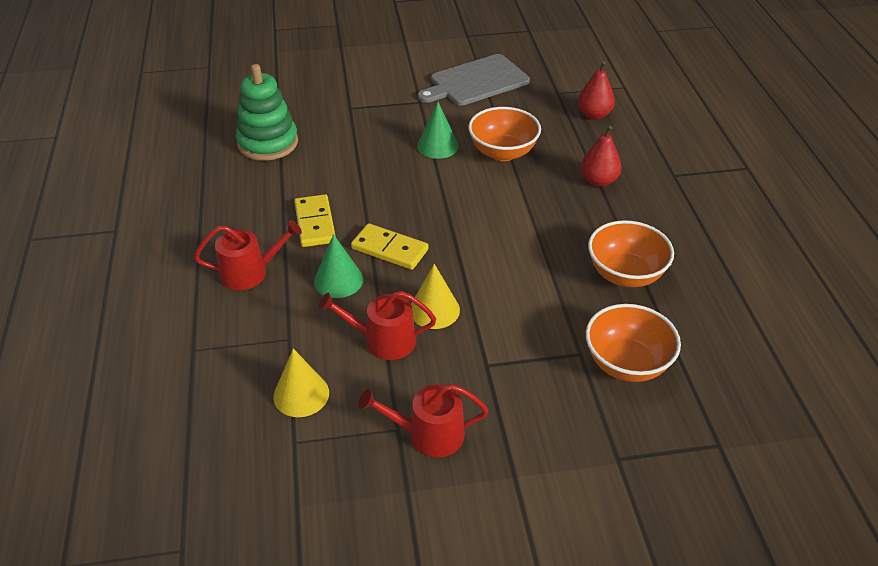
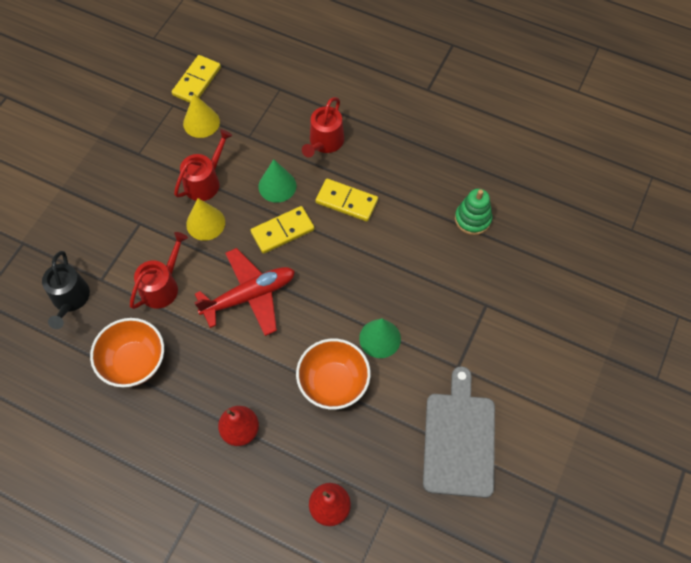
camera: 125 degrees right, 20 degrees up
green stacking toy [236,64,298,161] -> green stacking toy [455,189,492,235], size x0.65
red watering can [358,384,489,458] -> red watering can moved to [130,232,188,309]
orange bowl [586,304,681,382] -> black watering can [42,251,90,329]
none -> yellow domino [172,55,221,103]
none -> red plane [194,248,295,336]

